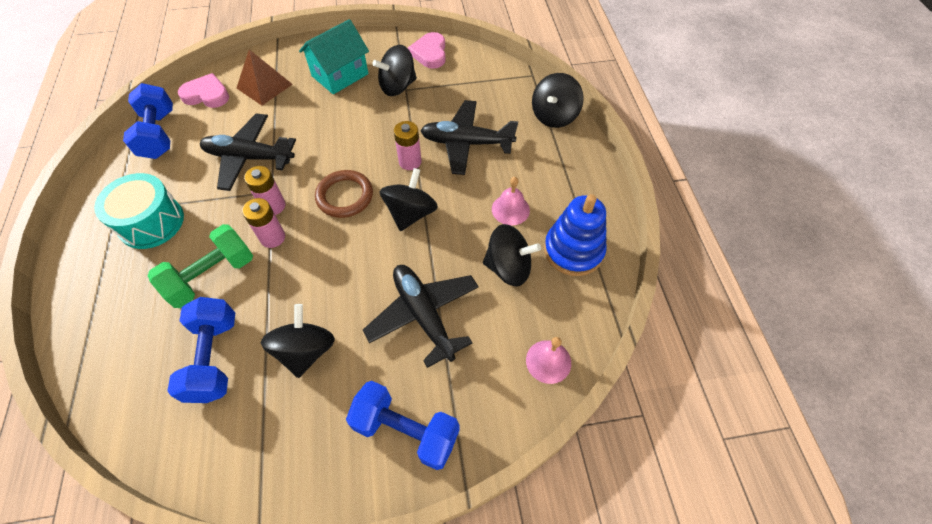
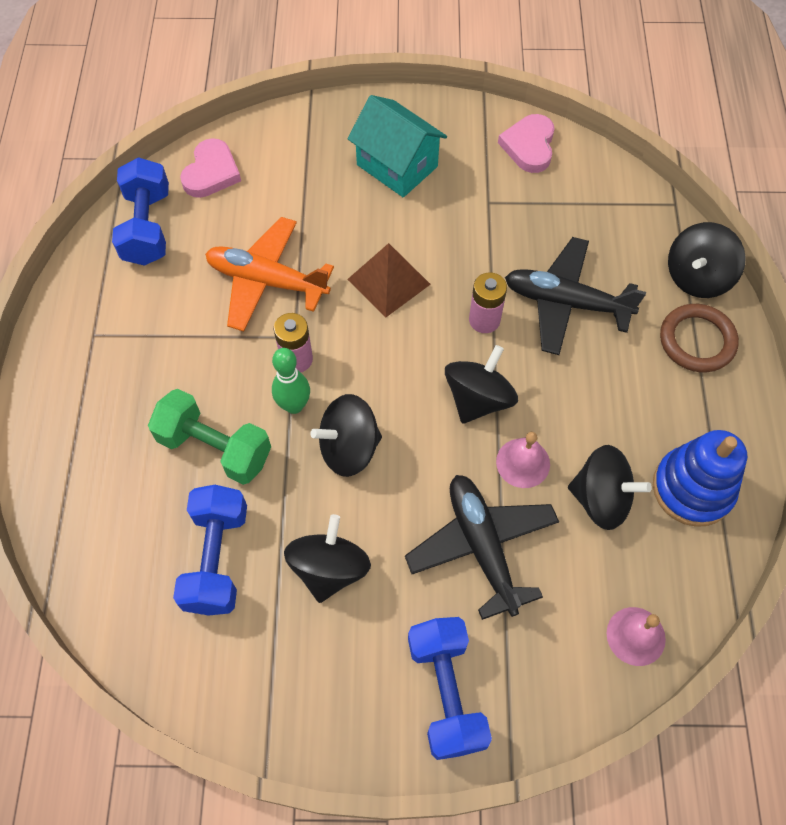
camera: 10 degrees right, 5 degrees up
turquoise drum [94,173,184,249] -> none
green dumbbell [148,224,253,308] -> green dumbbell turned 60 degrees clockwise [148,389,271,485]
pink heart [178,73,229,108] -> pink heart turned 90 degrees clockwise [180,138,241,198]
black plane [200,113,296,191] -> orange plane [205,217,334,332]
brown pyramid [237,50,293,106] -> brown pyramid moved to [347,243,431,317]
pink battery [242,198,285,248] -> green bowling pin [272,348,310,414]
turquoise house [299,19,369,94] -> turquoise house turned 75 degrees clockwise [348,95,447,198]
brown ring [315,170,373,218] -> brown ring moved to [660,304,739,372]
blue dumbbell [346,381,460,470] -> blue dumbbell turned 45 degrees clockwise [408,617,492,760]
black spinning top [372,45,417,96] -> black spinning top moved to [310,394,382,477]
pink bell [492,177,530,225] -> pink bell moved to [496,432,550,488]

